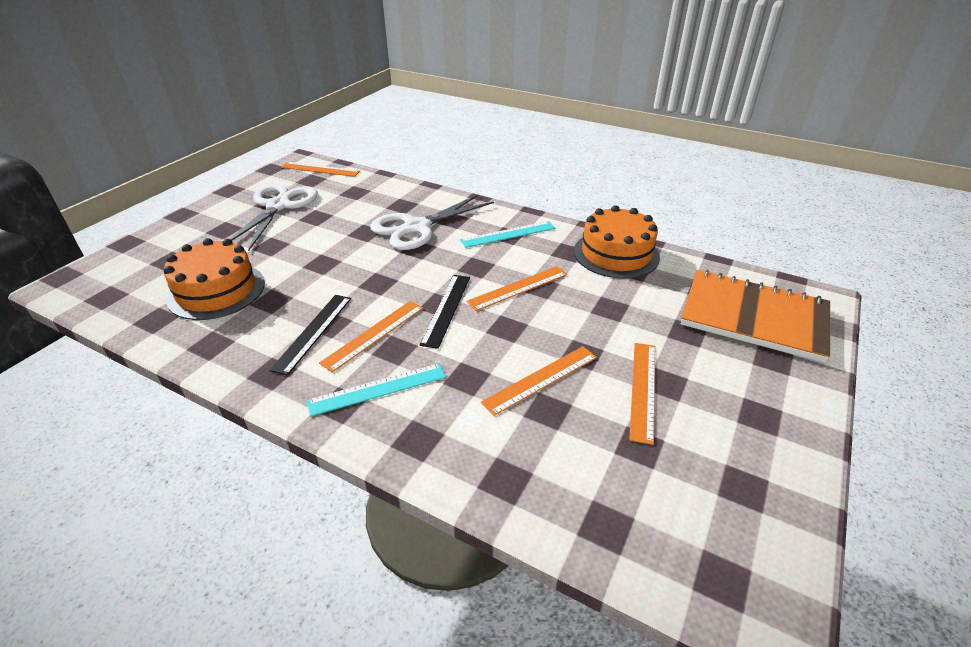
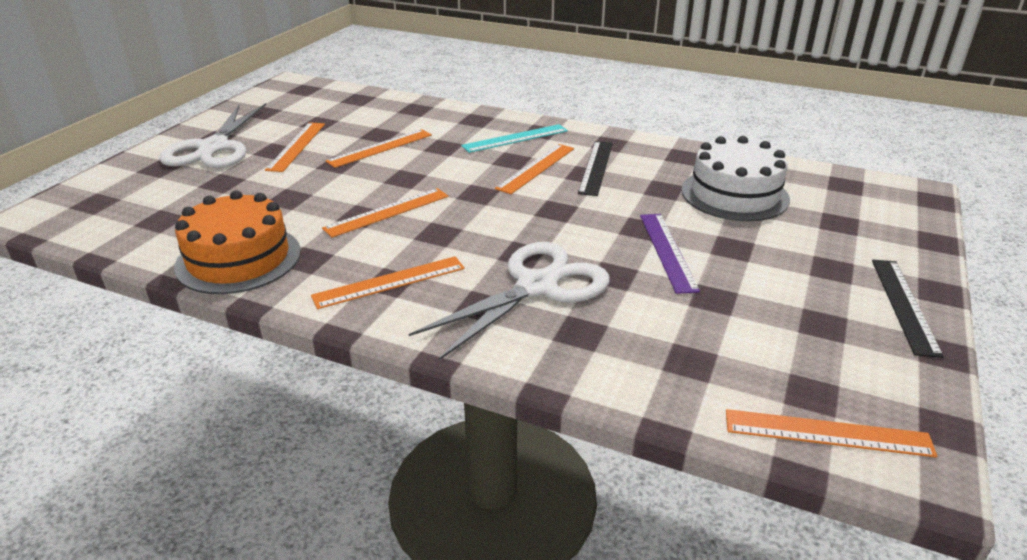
camera: 175 degrees right, 5 degrees down
orange cake [164,238,265,320] -> white cake [681,136,790,221]
white scissors [230,184,318,251] -> white scissors moved to [159,103,266,168]
black ruler [420,275,470,349] -> black ruler moved to [872,260,944,358]
turquoise ruler [460,221,555,248] -> orange ruler [311,256,465,309]
orange notebook [681,270,830,363] -> none
none -> purple ruler [640,214,700,294]

